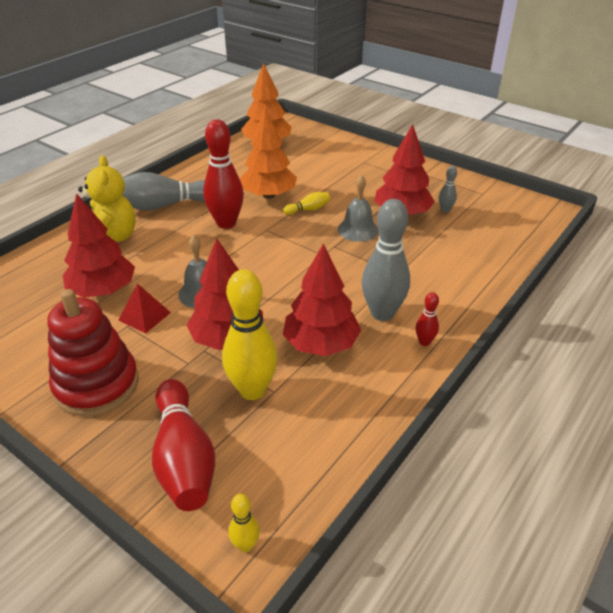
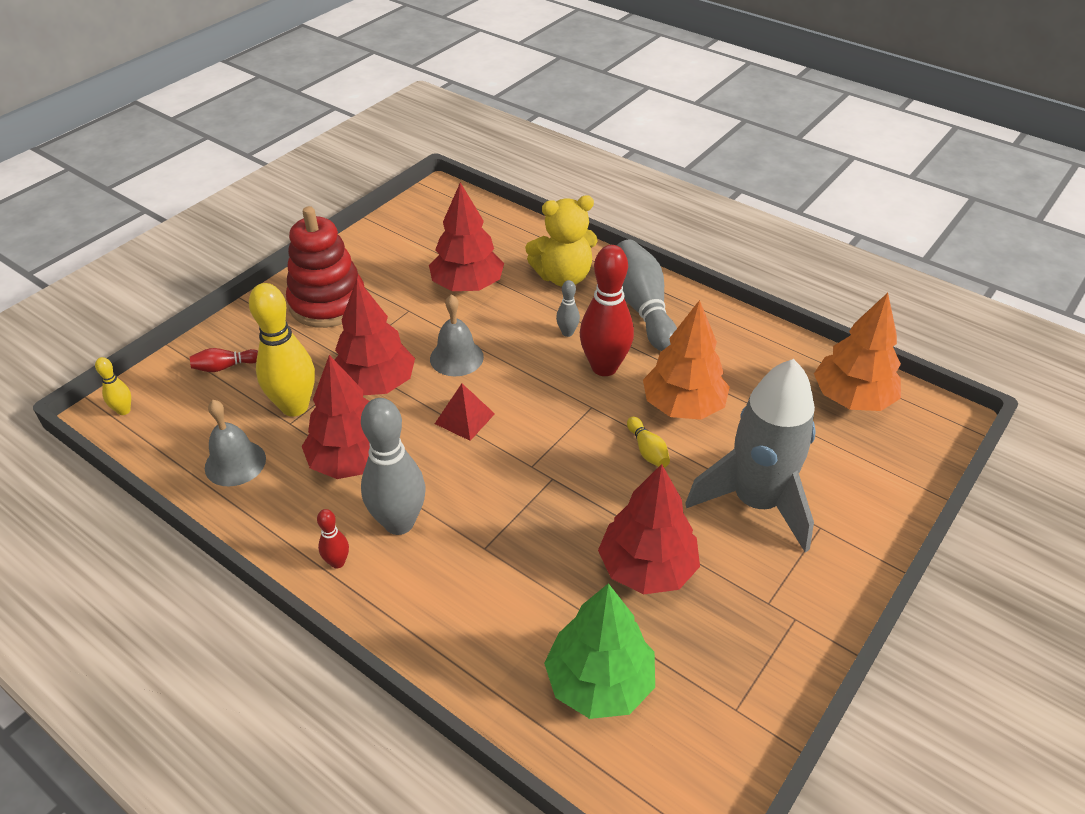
camera: 90 degrees right, 5 degrees up
red pyramid [119,283,171,334] -> red pyramid moved to [435,384,495,441]
red bowling pin [152,379,215,511] -> red bowling pin [190,348,258,372], size x0.46
grey bell [338,175,378,242] -> grey bell moved to [205,400,266,487]
grey bowling pin [439,166,457,213] -> grey bowling pin moved to [556,280,580,337]
none -> green tree [544,583,655,719]
none -> grey rocket [685,359,815,552]

